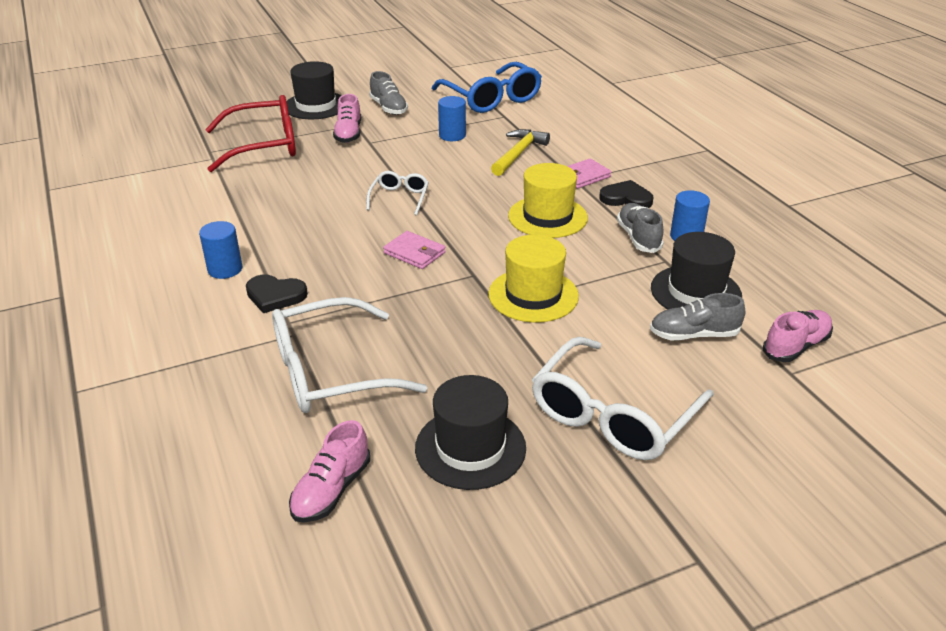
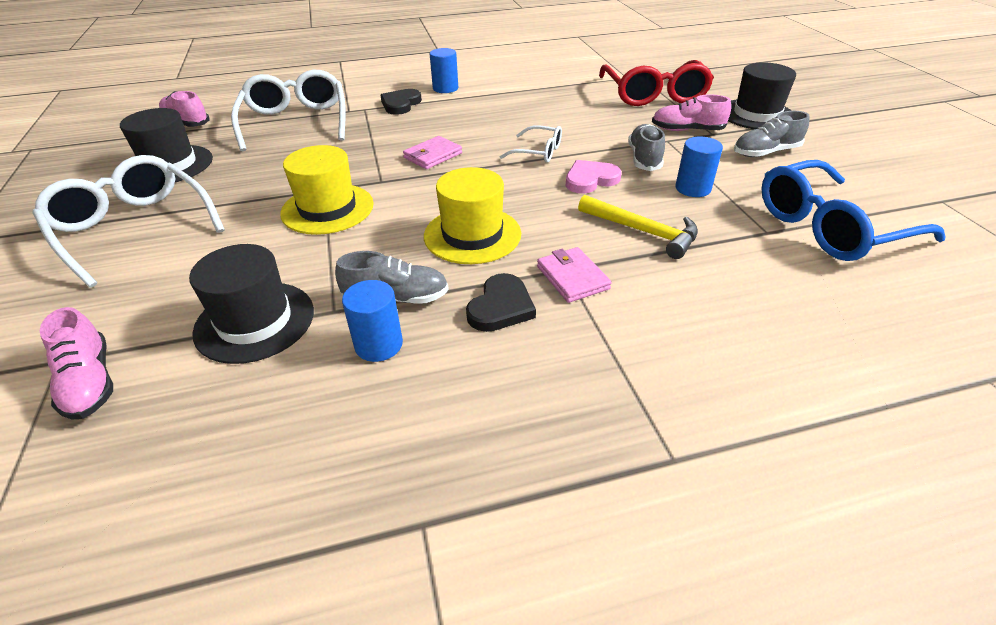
camera: 100 degrees right, 5 degrees up
grey shoe [650,293,745,341] -> grey shoe moved to [628,124,665,171]
none -> pink heart [566,160,621,194]

